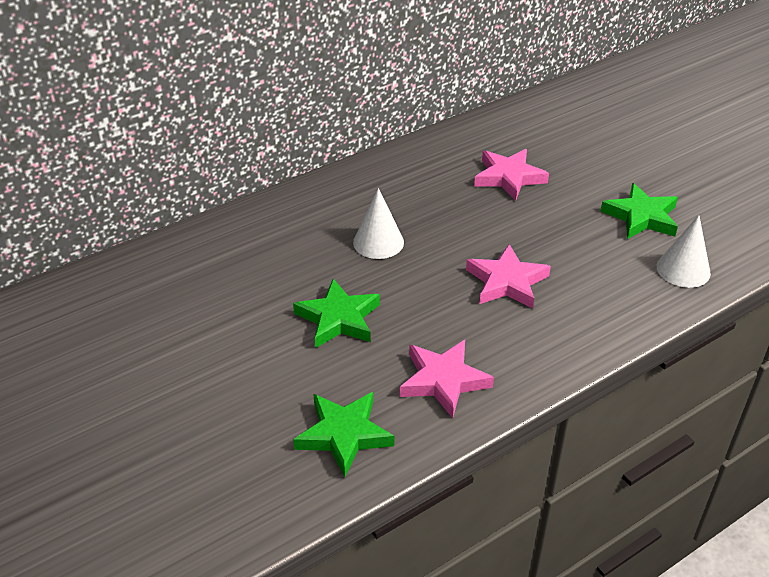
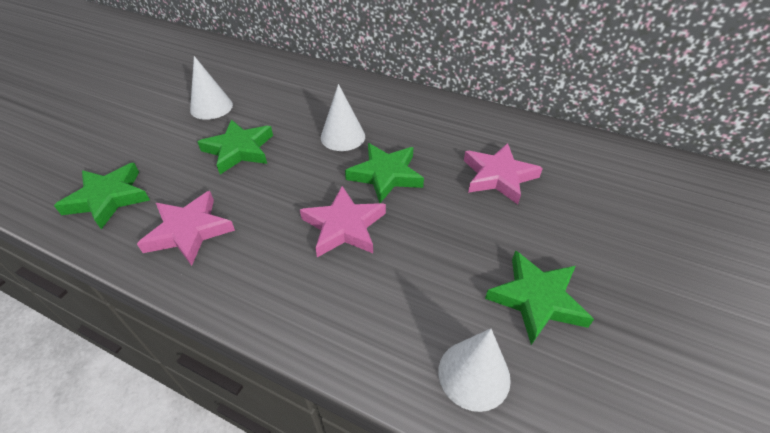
camera: 60 degrees right, 5 degrees up
none -> white cone [190,56,233,120]
none -> green star [345,143,424,203]

